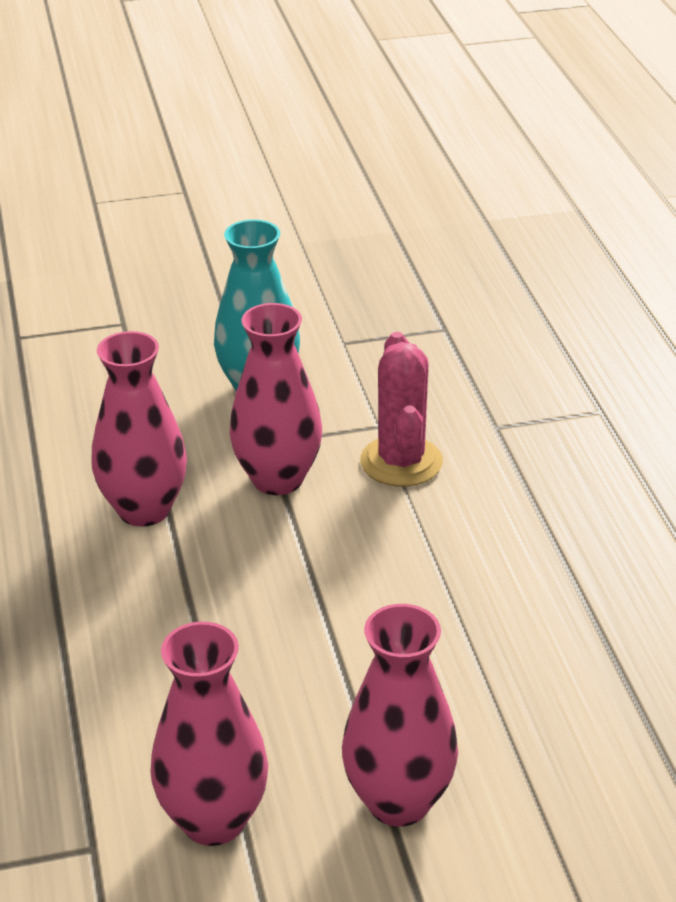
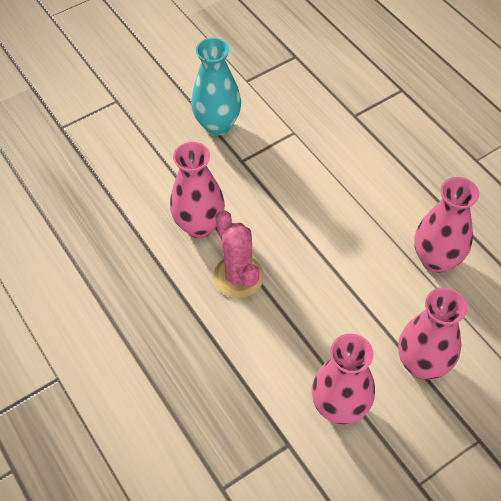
camera: 20 degrees left, 20 degrees up
pink vase [229,303,322,495] -> pink vase moved to [414,177,479,273]
pink cactus [360,332,443,487] -> pink cactus moved to [213,210,264,298]

